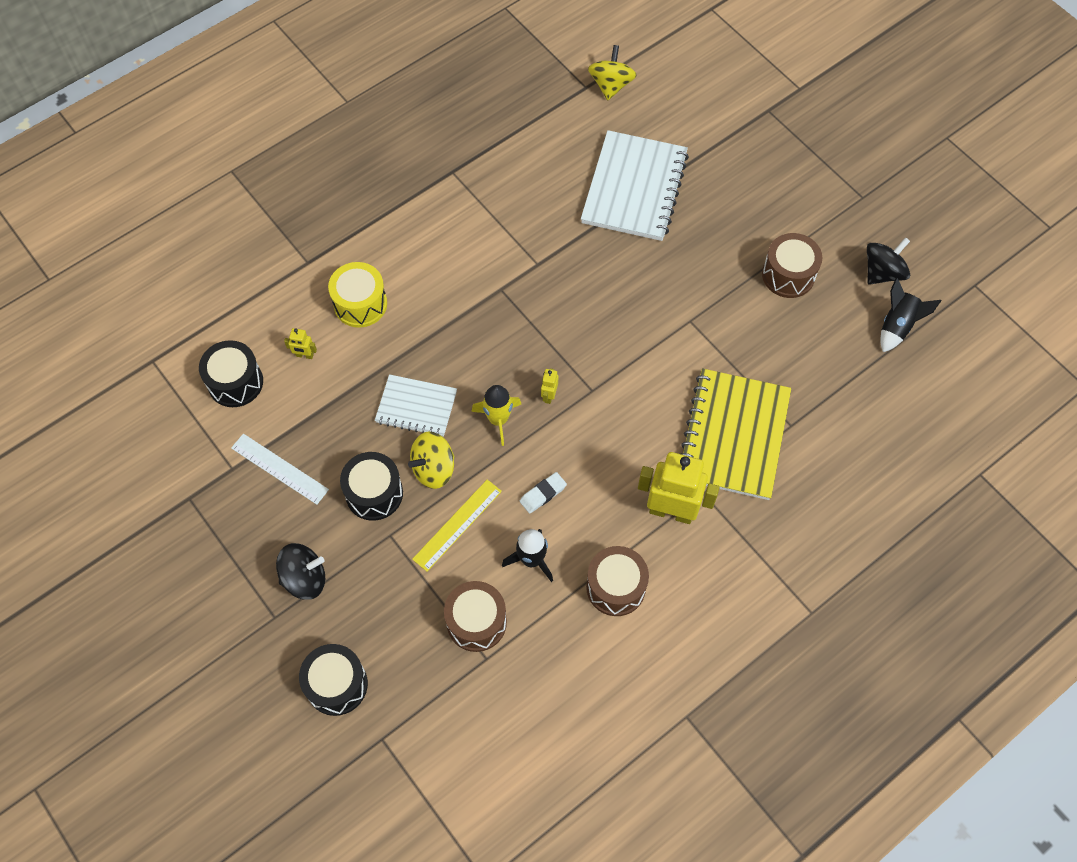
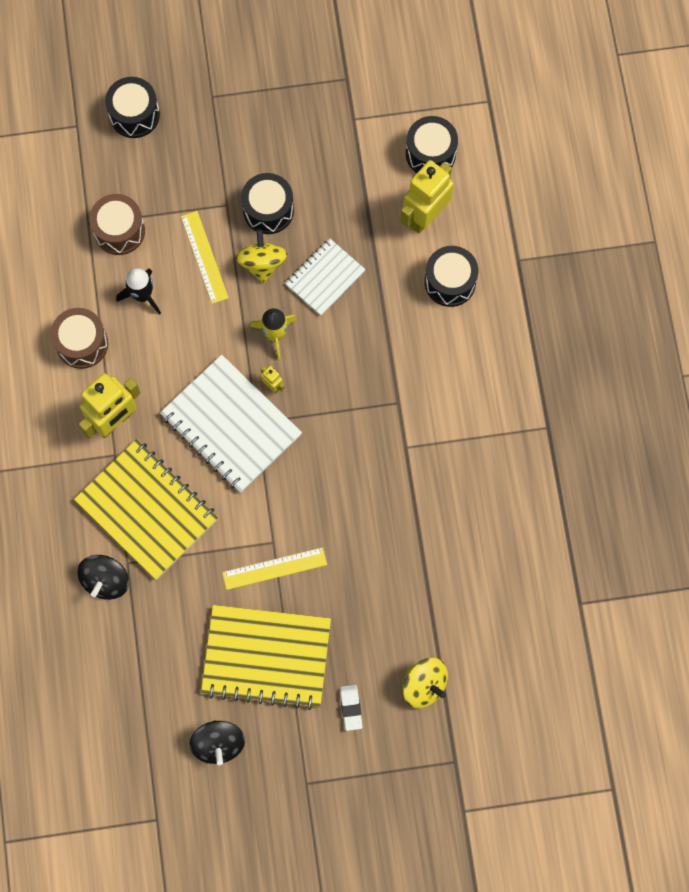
camera: 120 degrees right, 10 degrees up
white ruler [231,434,329,505] -> none
black spinning top [276,543,325,600] -> black spinning top moved to [77,555,129,600]
yellow robot [284,328,317,359] -> yellow robot [400,160,454,233], size x2.37
yellow drum [328,262,387,328] -> black drum [425,246,478,307]
white eraser [520,472,567,514] -> white eraser moved to [340,685,363,731]
white notebook [581,130,689,241] -> white notebook moved to [160,355,302,493]
yellow spinning top [588,45,637,100] -> yellow spinning top moved to [403,658,448,709]
brown drum [762,233,822,298] -> yellow notebook [201,605,331,710]
black rocket [880,278,942,352] -> none
none -> yellow ruler [222,547,327,590]

